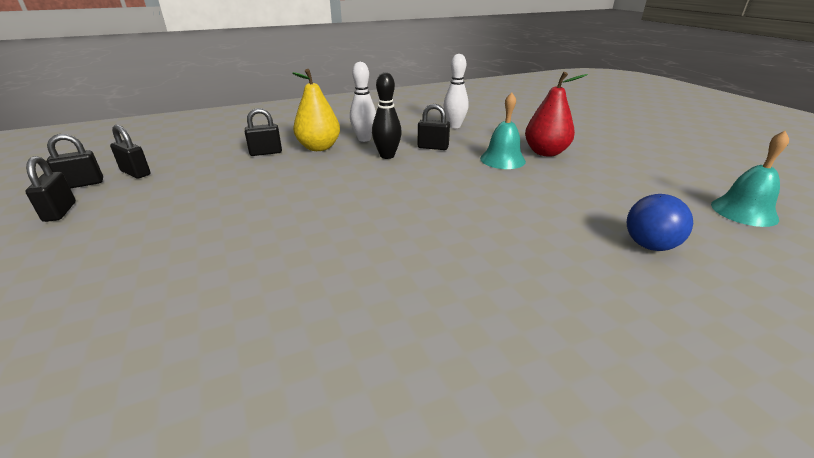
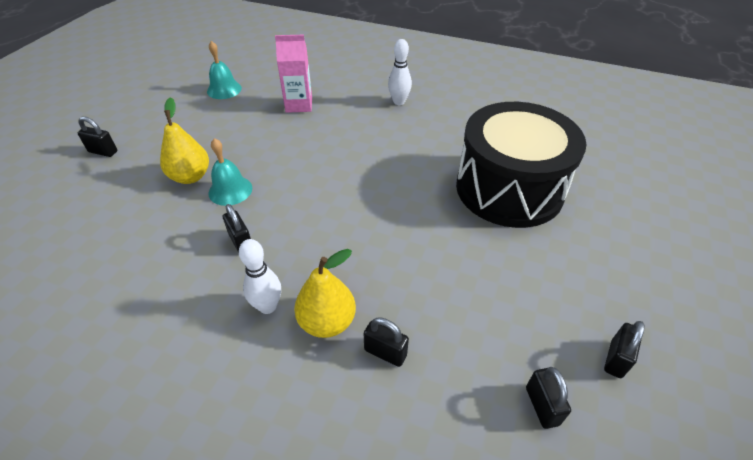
camera: 135 degrees left, 15 degrees up
black padlock [46,134,103,189] -> black padlock moved to [78,117,118,157]
black bowling pin [372,72,402,159] -> none
white bowling pin [443,54,469,128] -> white bowling pin moved to [388,39,412,105]
red pear [525,72,588,157] -> yellow pear [160,97,209,184]
blue ball [627,194,693,251] -> pink carton [275,35,312,113]
none -> black drum [456,102,587,228]

